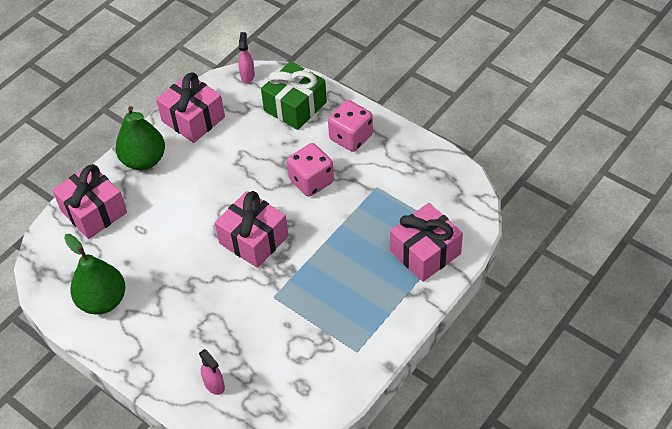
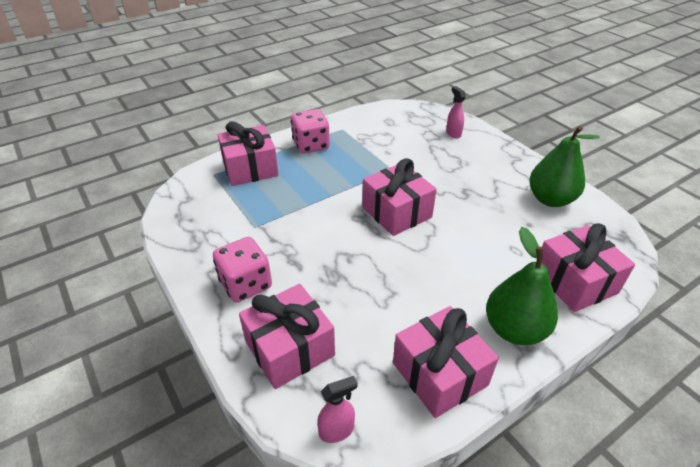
camera: 165 degrees left, 10 degrees down
pink spray bottle [239,32,255,83] -> pink spray bottle turned 135 degrees counterclockwise [317,376,358,443]
green gift [261,61,327,130] -> pink gift [239,284,335,389]
pink dice [287,143,334,197] -> pink dice moved to [291,109,330,154]

